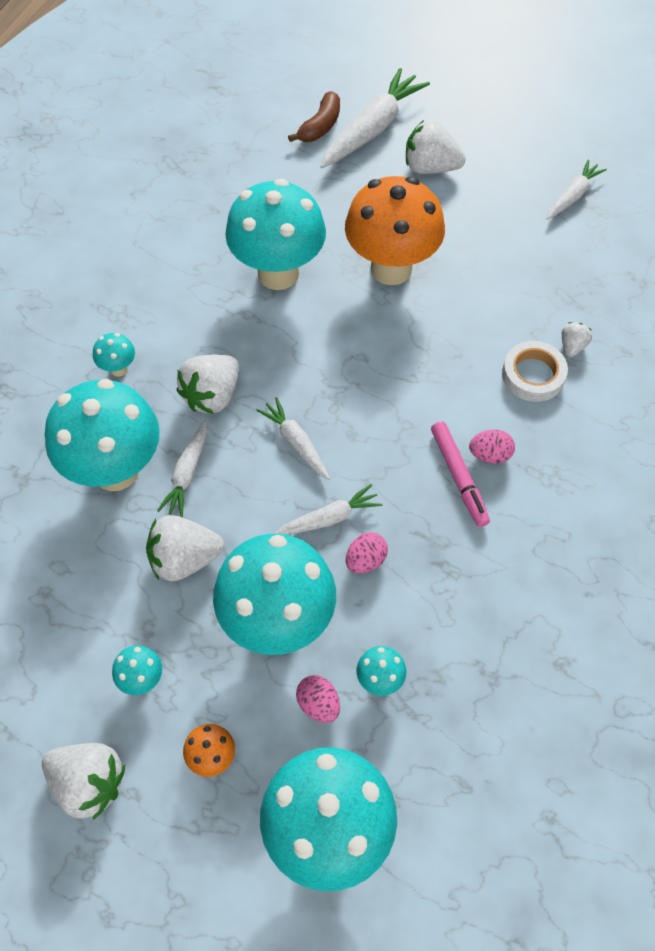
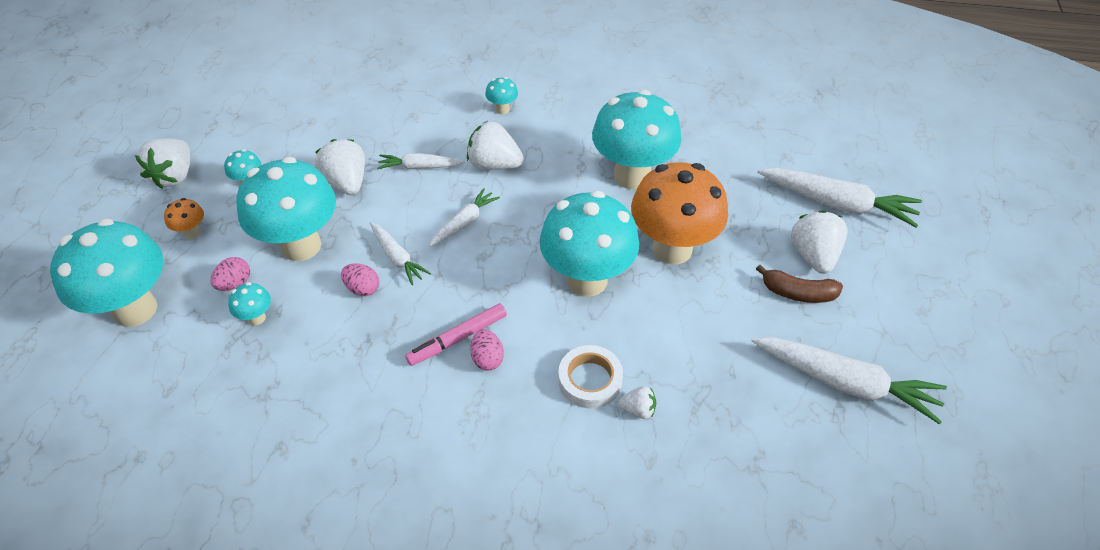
camera: 75 degrees right, 10 degrees down
turquoise mushroom [45,379,160,491] -> turquoise mushroom moved to [539,191,639,297]
brown banana [288,91,340,142] -> brown banana moved to [756,265,843,303]
white carrot [547,160,607,220] -> white carrot [752,337,947,424], size x1.78

